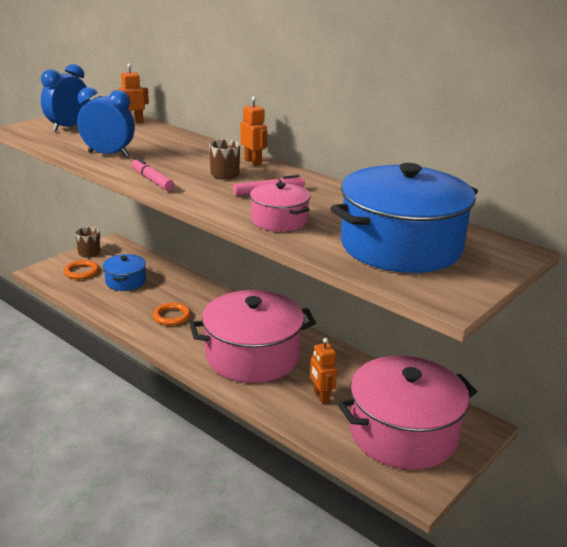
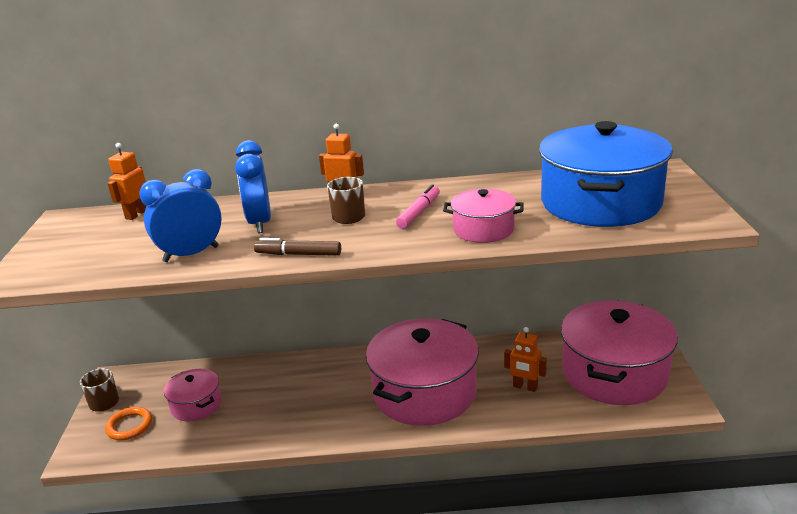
camera: 40 degrees left, 0 degrees up
blue clock [41,64,89,132] -> blue clock moved to [235,140,271,233]
blue pot [103,254,146,291] -> pink pot [164,369,222,422]
pink marker [132,158,174,191] -> brown marker [254,238,341,256]
orange ring [153,303,191,326] -> none

